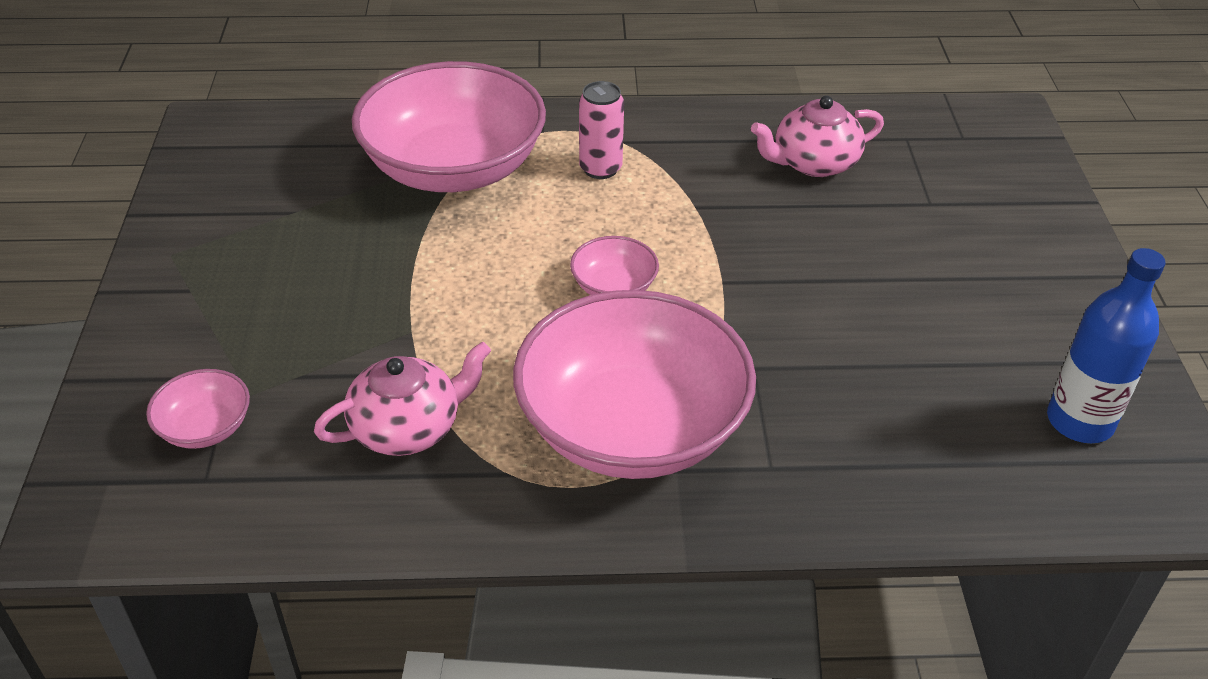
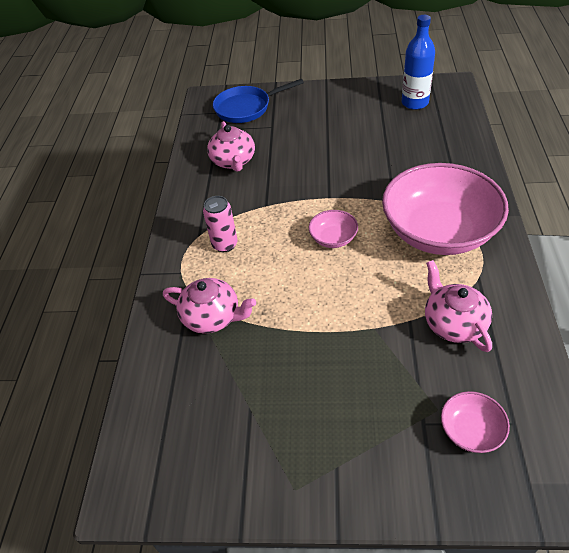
camera: 80 degrees left, 5 degrees up
pink bowl [352,61,546,192] -> pink teapot [163,278,256,334]
none -> blue pan [213,79,304,123]

